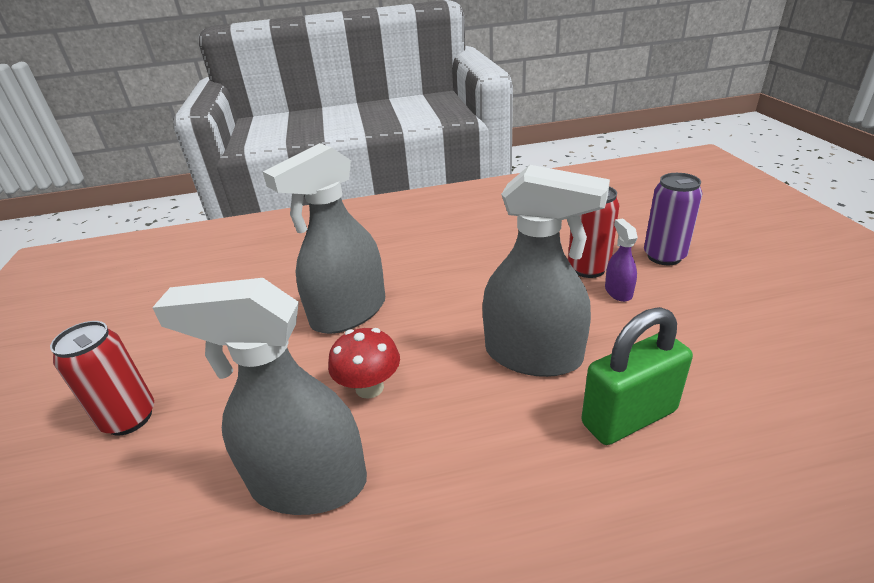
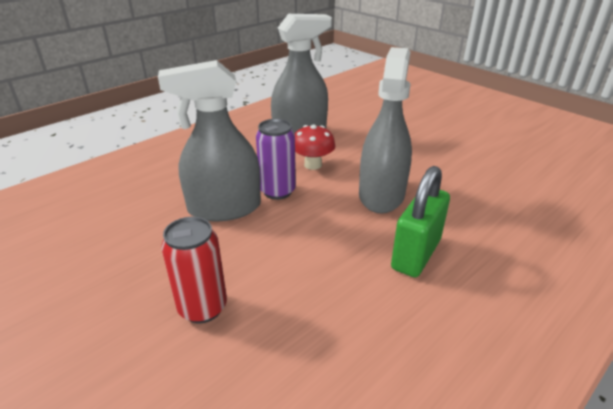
camera: 145 degrees right, 0 degrees up
red can [50,321,154,436] -> none
green padlock [581,307,693,445] -> green padlock moved to [391,166,450,277]
purple spray bottle [605,218,638,302] -> none
purple can [644,173,703,265] -> purple can moved to [256,119,296,200]

